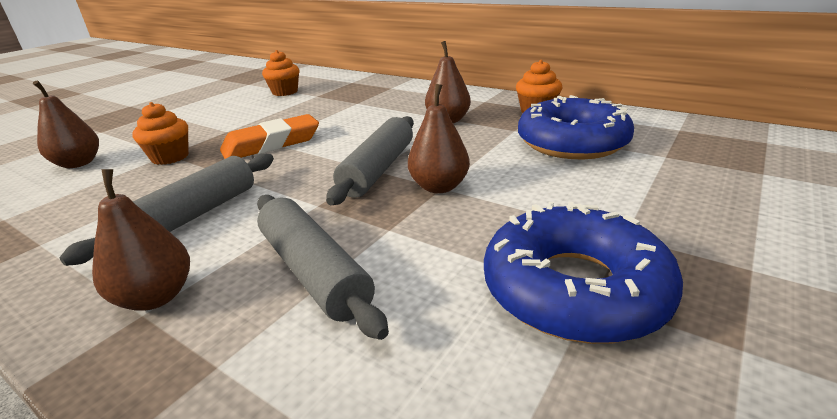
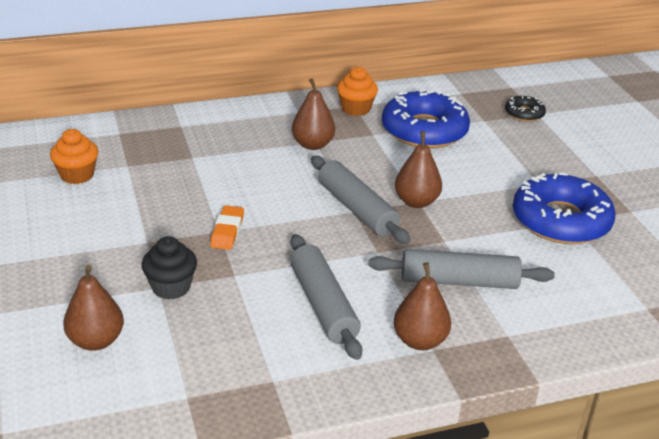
camera: 55 degrees left, 5 degrees up
orange cupcake [132,102,189,165] -> black cupcake [141,236,197,299]
orange eraser [220,114,319,159] -> orange eraser [210,205,244,250], size x0.60
none -> black donut [505,96,546,122]

